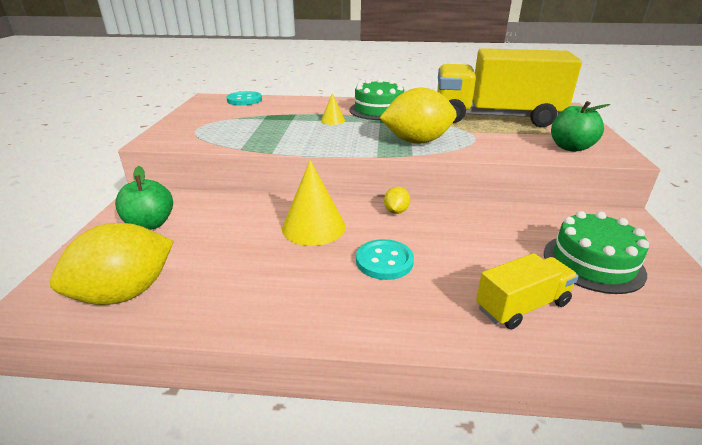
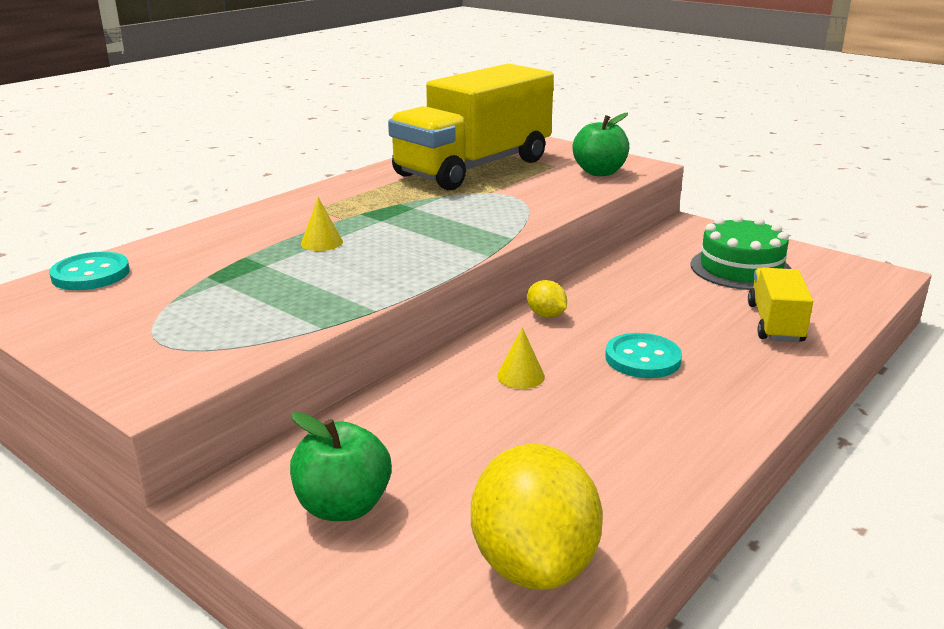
camera: 55 degrees left, 5 degrees down
yellow cone [282,160,346,246] -> yellow cone [497,328,545,389], size x0.50
green cake [349,79,404,120] -> none
yellow lemon [380,88,457,144] -> none

